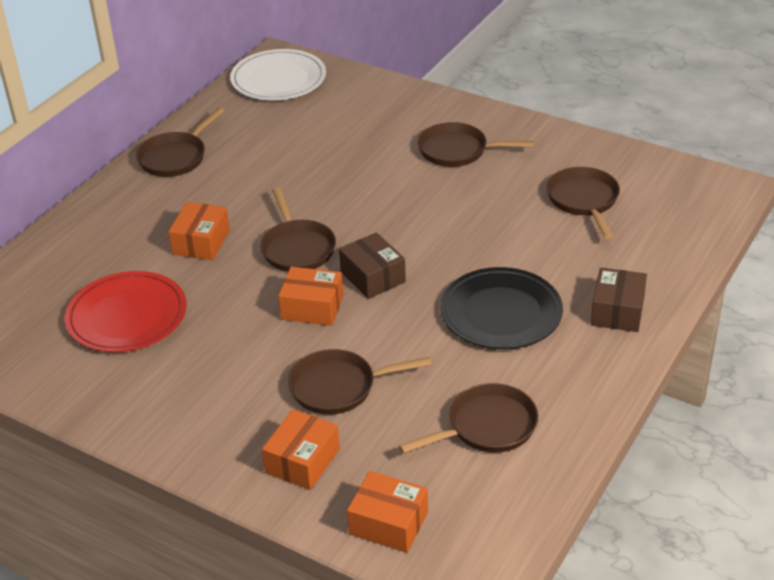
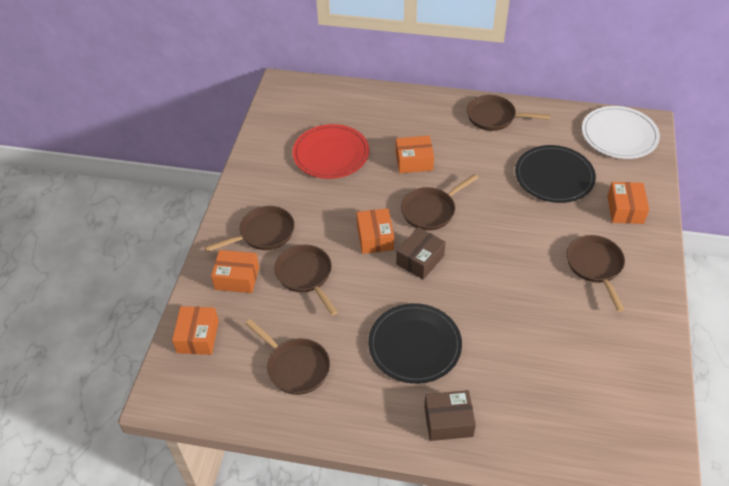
camera: 70 degrees right, 10 degrees up
brown pan [547,167,620,239] -> brown pan moved to [205,206,295,252]
none -> black plate [515,145,596,203]
none -> orange box [607,182,649,224]

